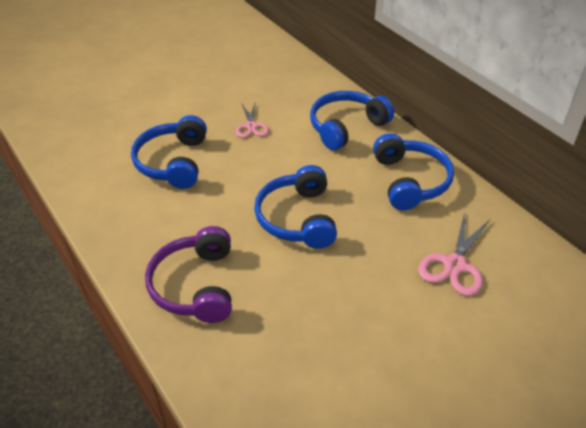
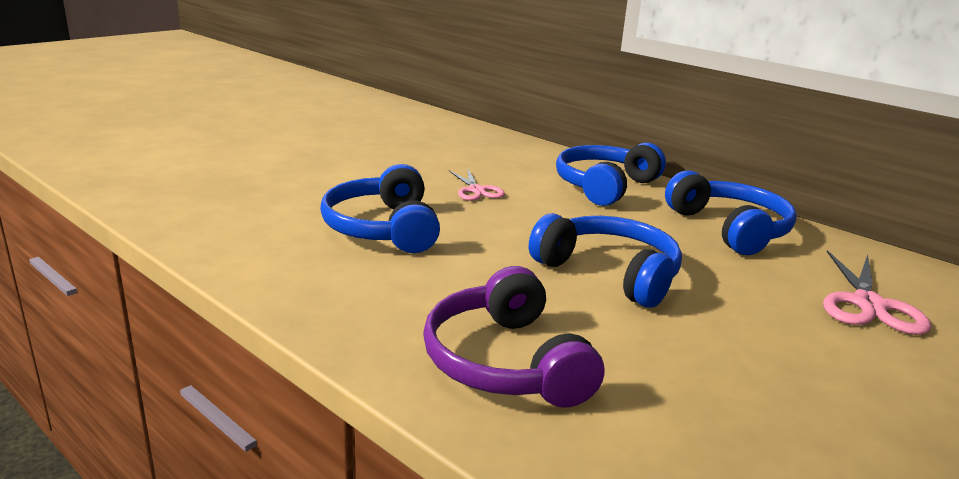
camera: 15 degrees left, 20 degrees down
blue headphones [254,165,337,249] -> blue headphones turned 150 degrees clockwise [529,213,682,308]

